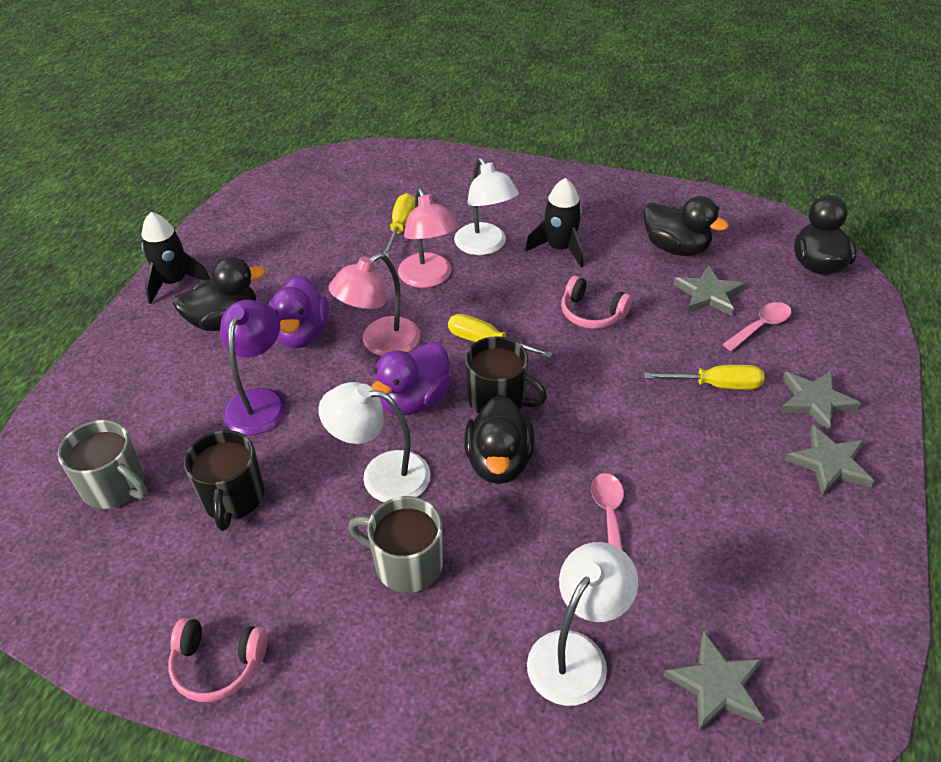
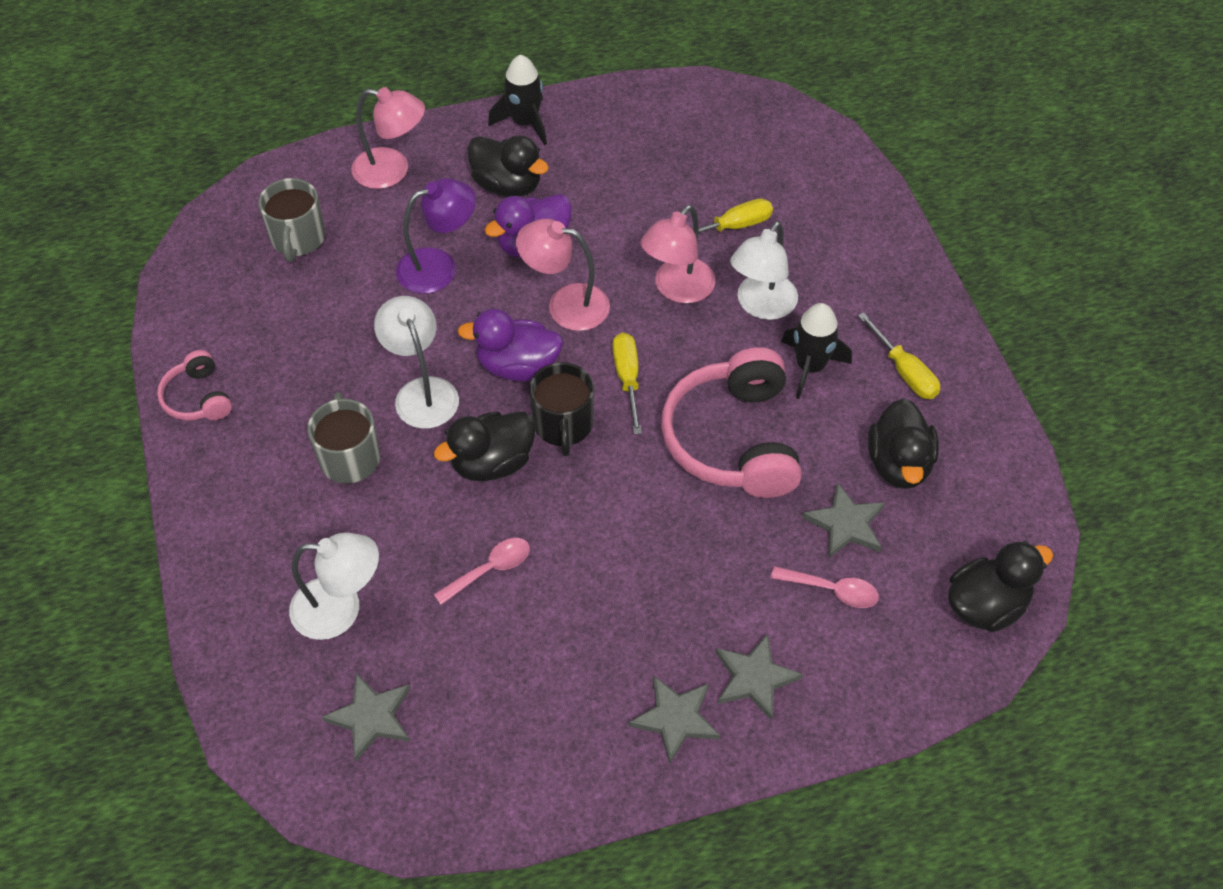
camera: 55 degrees right, 10 degrees up
black mug [184,430,264,531] -> none
pink headphones [561,276,632,329] -> pink headphones [661,347,802,498], size x1.99
yellow screwdriver [644,365,764,390] -> yellow screwdriver moved to [858,312,940,399]
none -> pink lamp [351,87,425,189]

